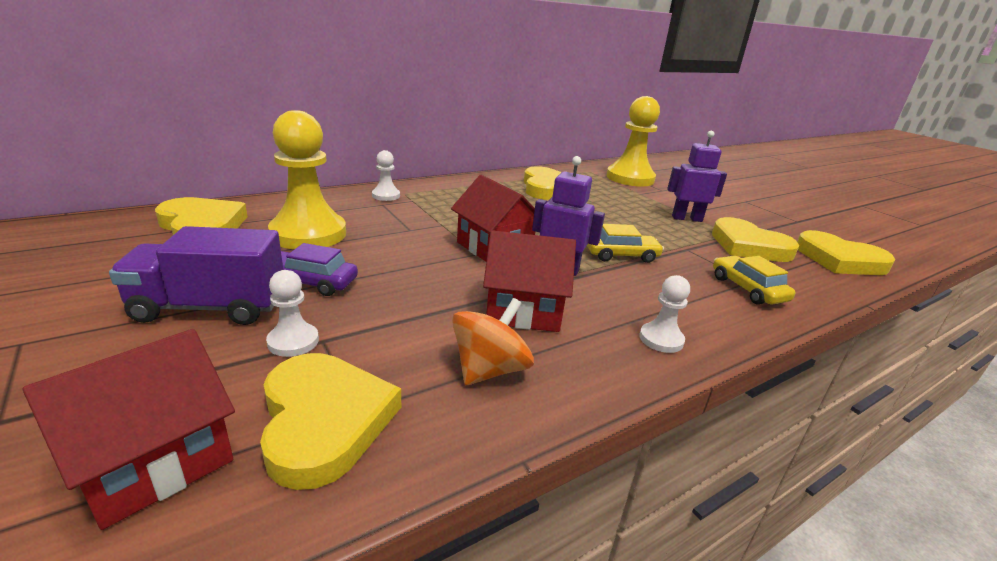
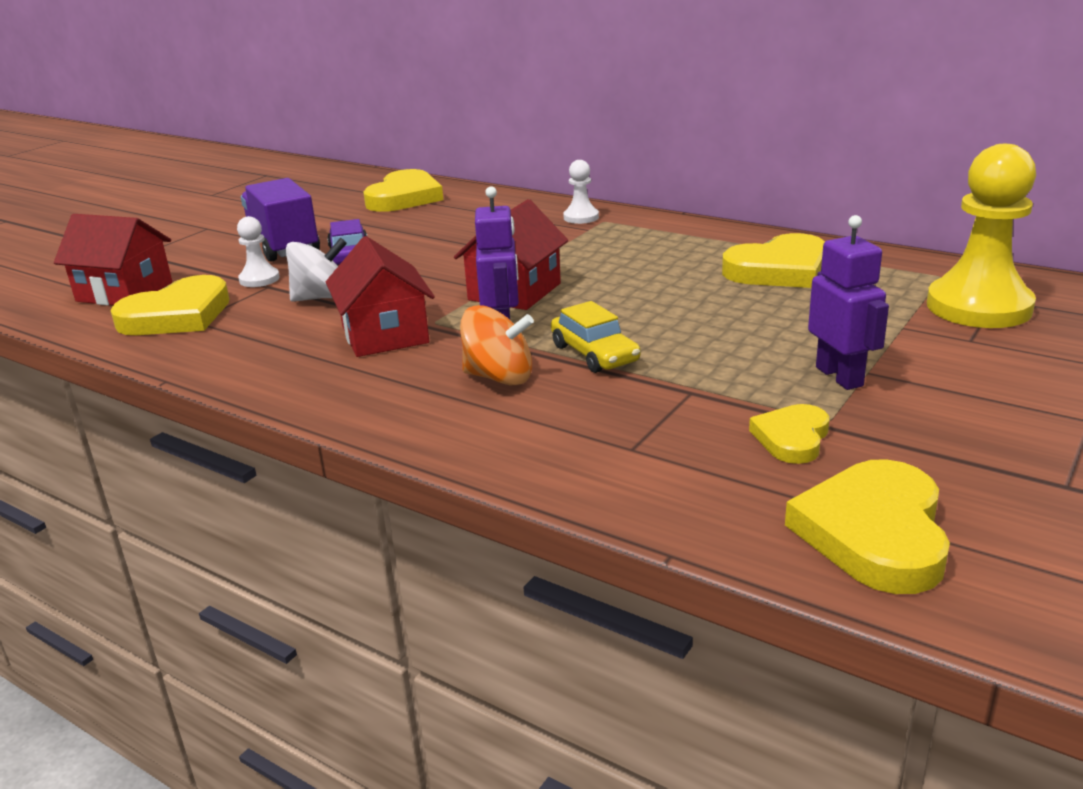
camera: 70 degrees right, 0 degrees up
yellow pawn [268,110,346,249] -> none
orange spinning top [452,298,534,385] -> orange spinning top moved to [460,305,534,385]
white pawn [639,275,690,353] -> none
yellow heart [712,217,799,262] -> yellow heart [749,404,829,464], size x0.58
yellow car [713,256,796,305] -> none
none -> white spinning top [286,238,347,302]

